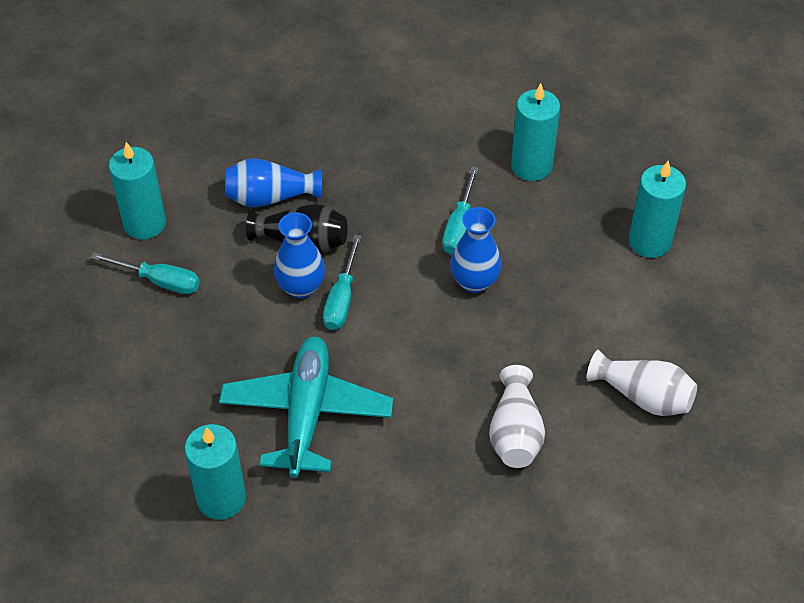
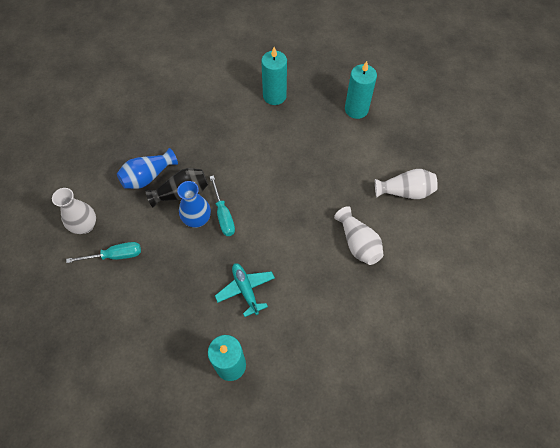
camera: 30 degrees left, 10 degrees up
turquoise candle [109,142,166,239] -> white vase [52,188,96,234]
turquoise plane [219,336,393,478] -> turquoise plane [215,263,275,317], size x0.59
turquoise screwdriver [442,166,478,255] -> none
blue vase [450,207,502,293] -> none

